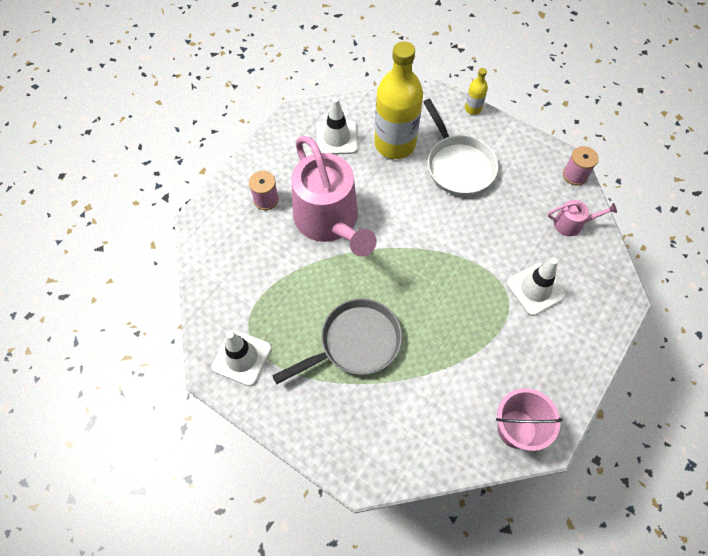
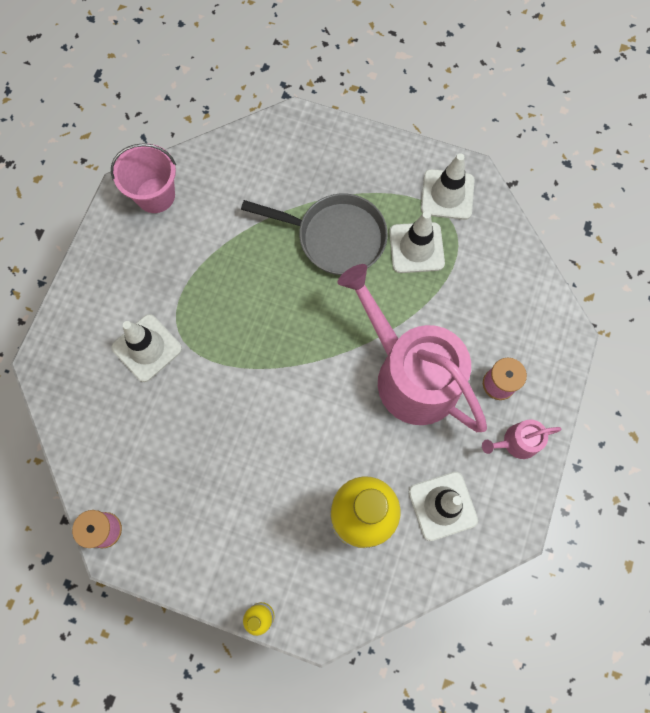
camera: 165 degrees right, 10 degrees up
grey pan [272,298,402,384] -> grey pan turned 120 degrees counterclockwise [241,193,388,275]
white pan [423,99,498,196] -> none
pink watering can [548,200,617,236] -> pink watering can moved to [482,419,562,459]
none -> white traffic cone [389,211,445,273]

